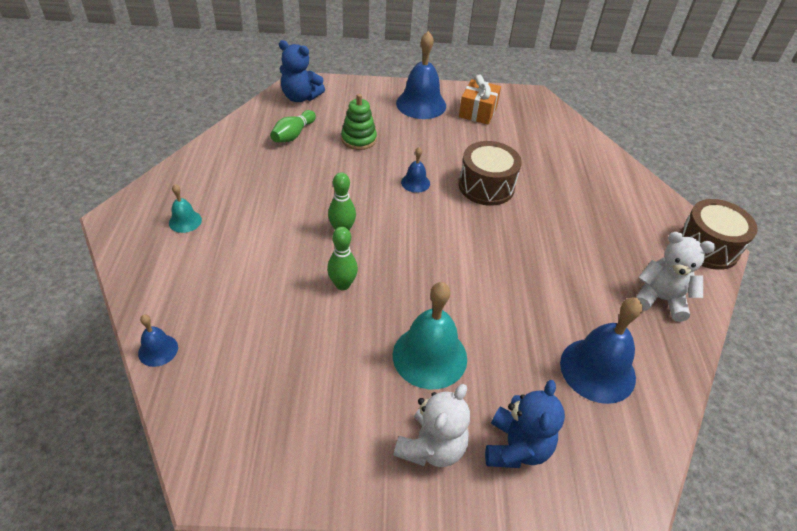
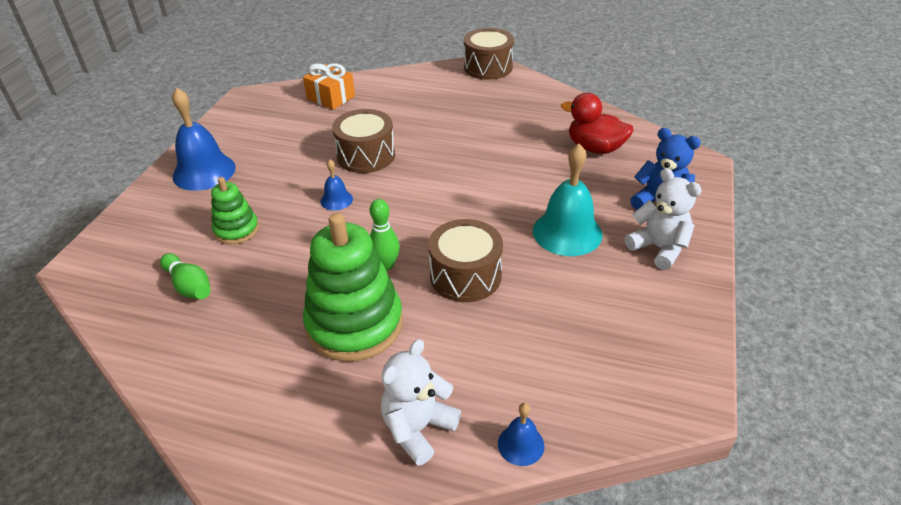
camera: 70 degrees left, 5 degrees down
turquoise bell [169,184,202,233] -> none
blue teddy bear [279,40,325,102] -> none
green bowling pin [327,227,358,290] -> brown drum [428,219,503,302]
orange gift [459,74,501,125] -> orange gift moved to [303,63,355,110]
blue bell [560,298,642,404] -> red duck [561,93,633,154]
white teddy bear [636,232,715,322] -> white teddy bear moved to [381,339,461,466]
none -> green stacking toy [303,213,403,362]

